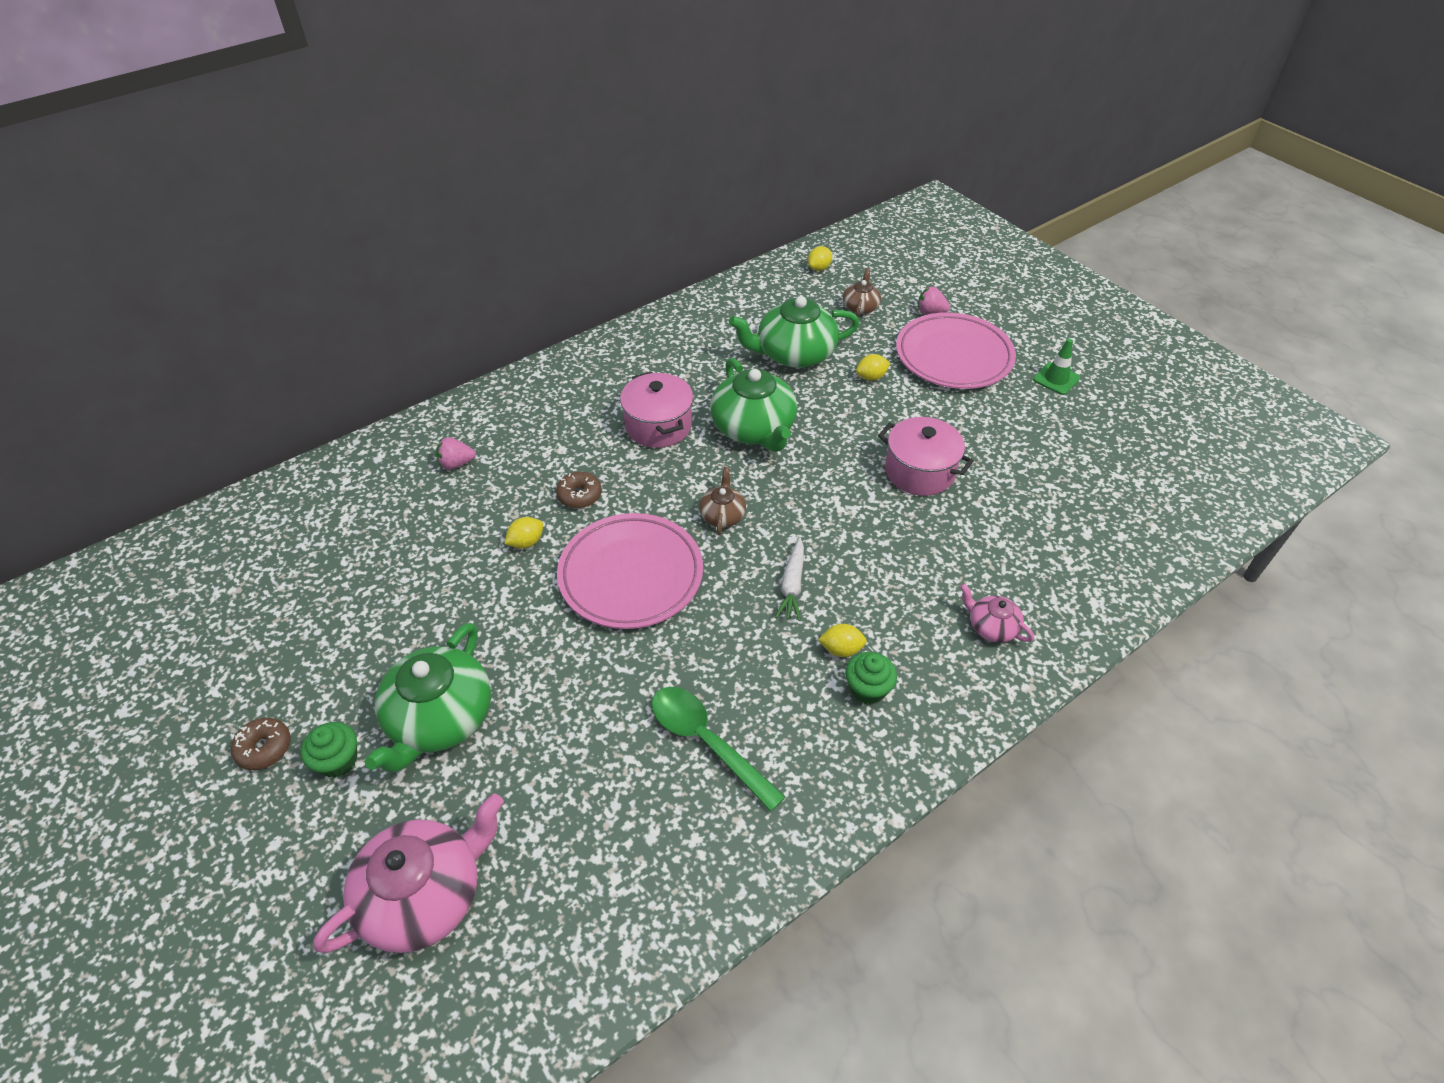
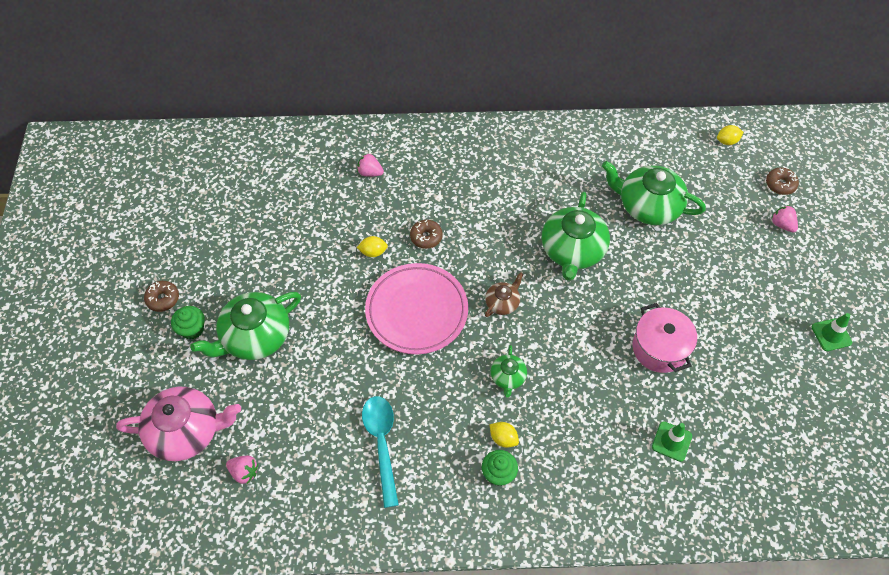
camera: 35 degrees right, 10 degrees up
pink pot [620,372,693,448] -> none
green spoon [651,687,785,812] -> turquoise spoon [362,396,399,508]
white carrot [775,537,804,621] -> green teapot [491,345,527,398]
brown teapot [843,268,881,317] -> none
yellow lemon [856,354,890,381] -> none
pink plate [896,312,1016,389] -> none
pink teapot [960,584,1034,643] -> none
none -> pink strawberry [226,456,258,484]
none -> green traffic cone [652,421,692,462]
none -> brown donut [766,168,799,195]

